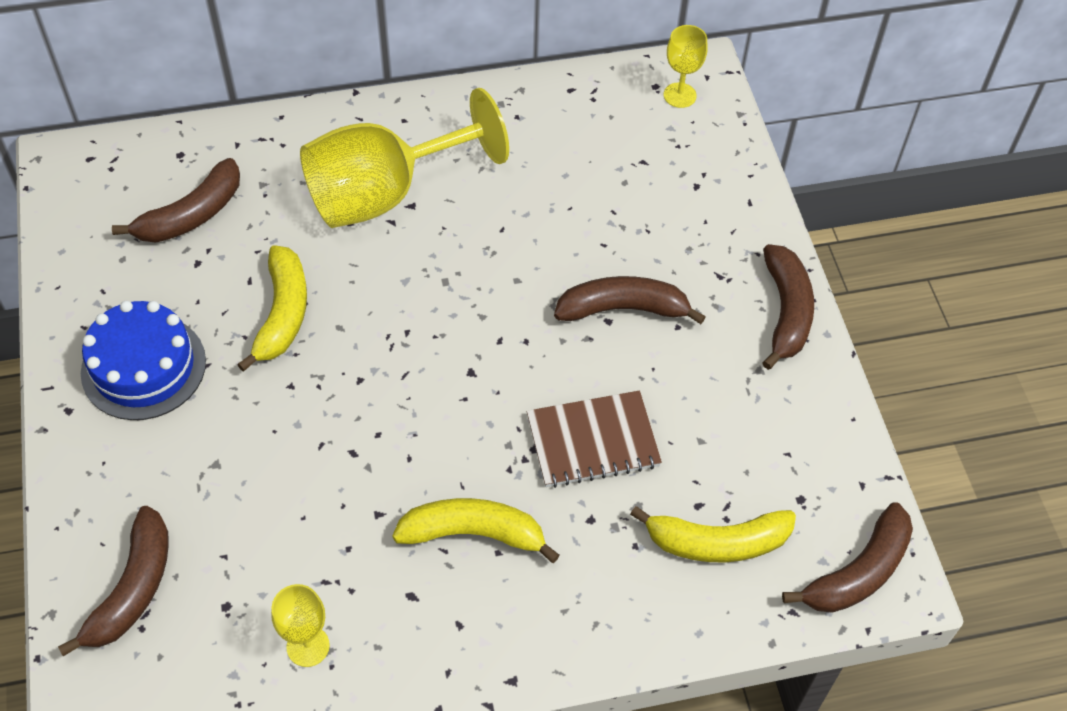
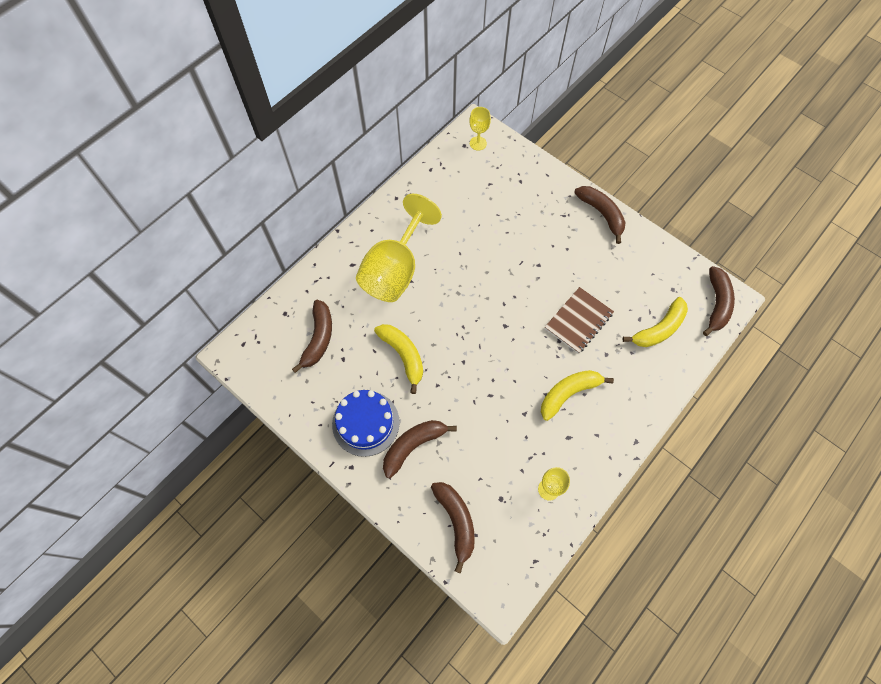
camera: 35 degrees left, 10 degrees up
brown banana [554,276,706,324] -> brown banana moved to [383,420,457,478]

